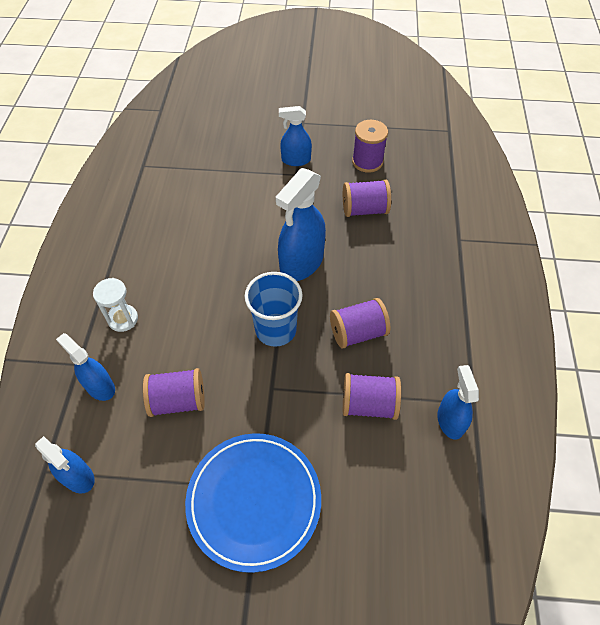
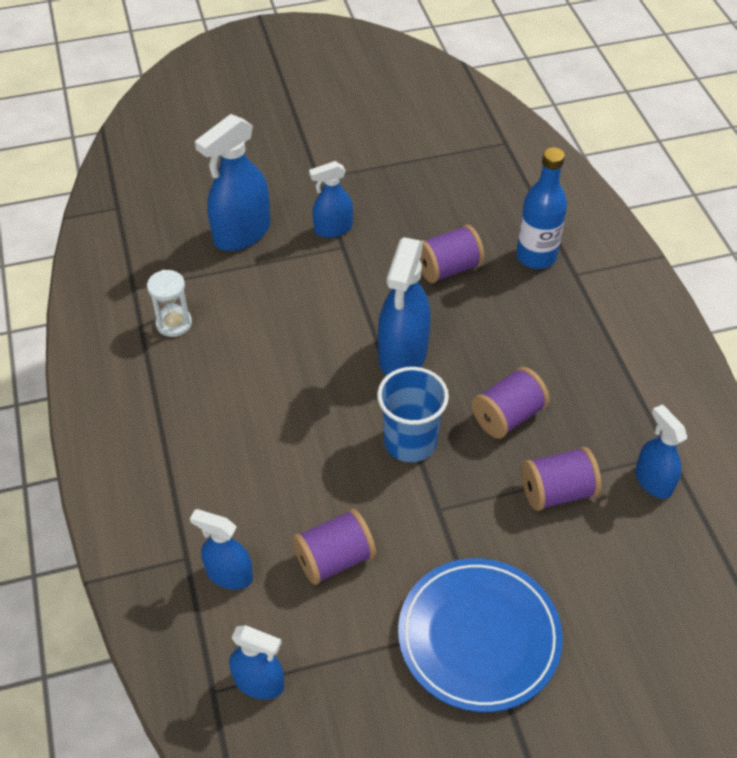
camera: 20 degrees left, 5 degrees down
white hourglass [93,278,138,332] -> white hourglass moved to [147,270,192,337]
purple spool [352,120,388,173] -> none
none -> blue spray bottle [195,114,270,251]
none -> blue bottle [516,147,567,269]

